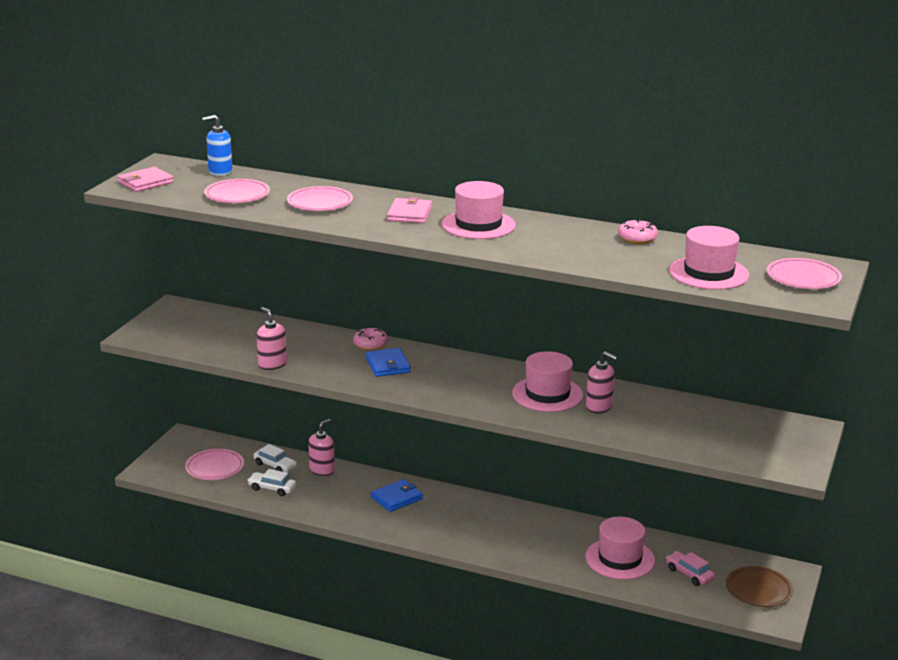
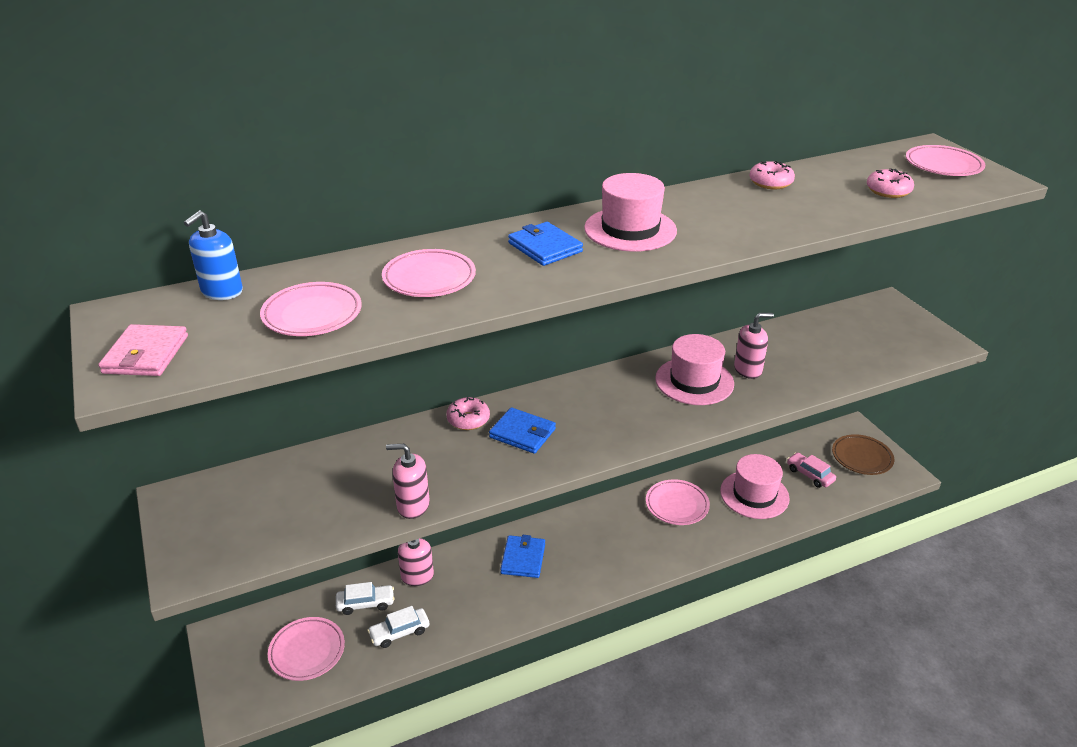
camera: 45 degrees left, 10 degrees up
pink wallet [387,197,432,223] -> blue wallet [508,222,583,266]
pink car [666,551,715,586] -> pink car turned 45 degrees clockwise [787,452,836,488]
pink hat [669,226,750,290] -> pink donut [867,168,914,198]
none -> pink plate [646,479,710,525]

